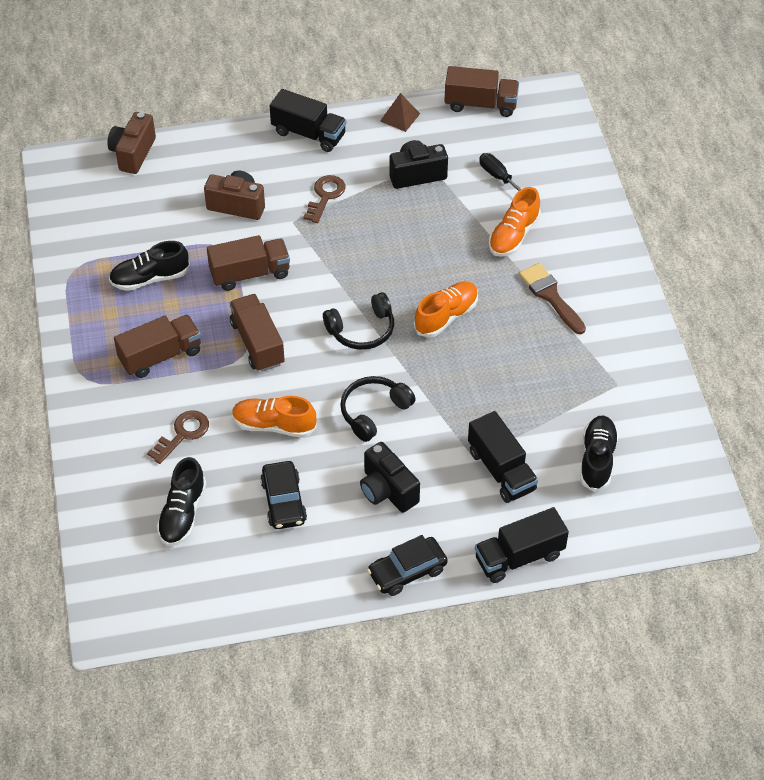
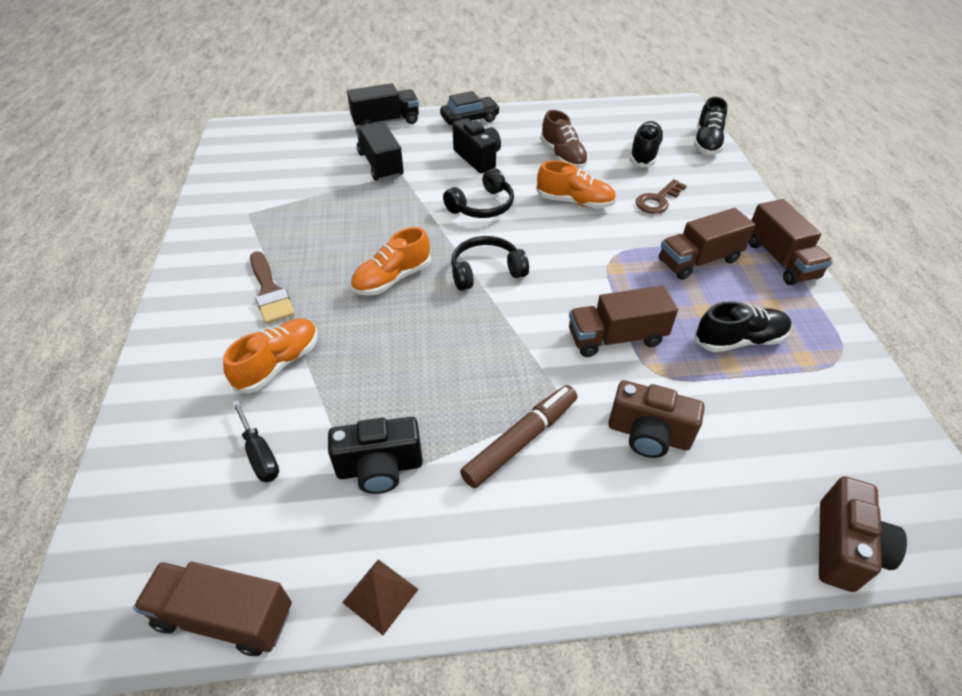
camera: 175 degrees left, 5 degrees down
brown truck [229,294,285,372] -> brown truck moved to [749,199,833,285]
black car [260,461,307,529] -> brown shoe [540,110,589,169]
black truck [269,89,347,152] -> none
brown key [303,175,346,223] -> brown marker [460,385,577,488]
black shoe [580,415,619,492] -> black shoe moved to [694,97,728,155]

